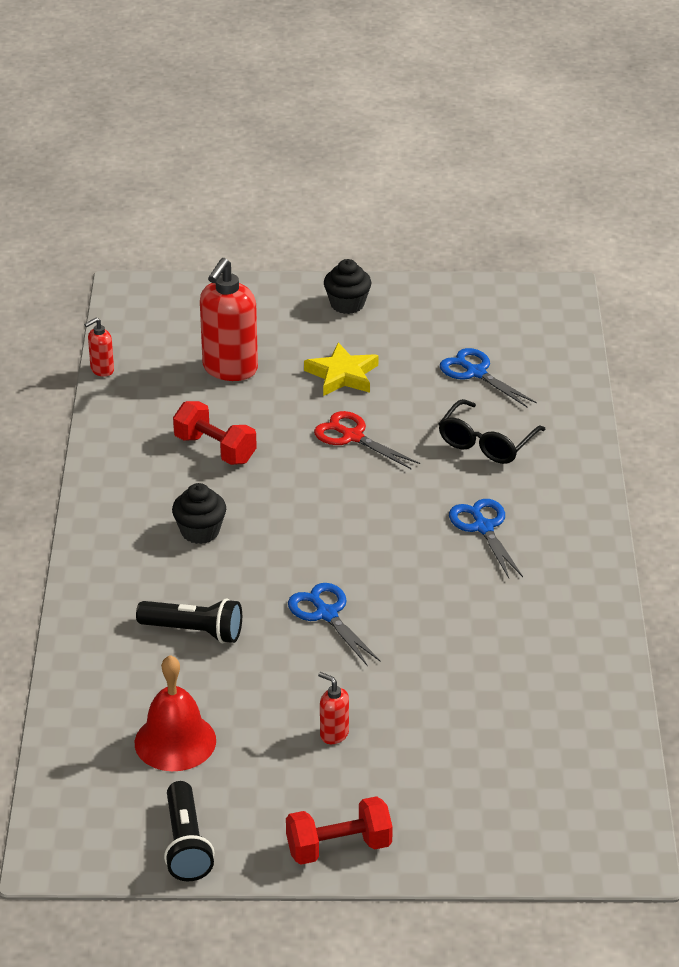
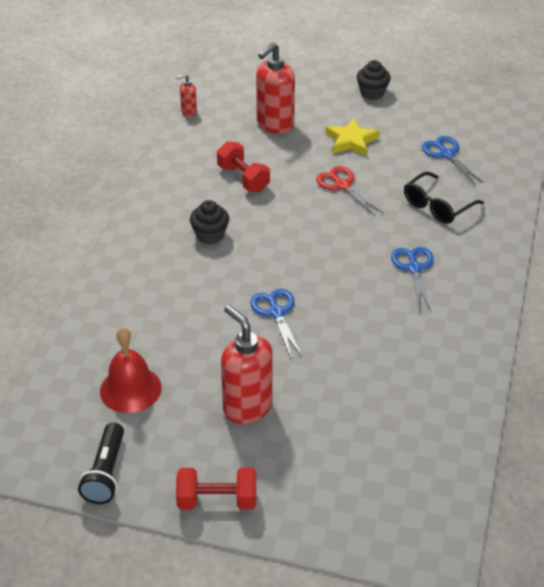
camera: 15 degrees right, 5 degrees up
black flashlight [136,598,242,643] -> none
red soap dispenser [318,672,349,744] -> red soap dispenser [221,305,273,424], size x2.09

